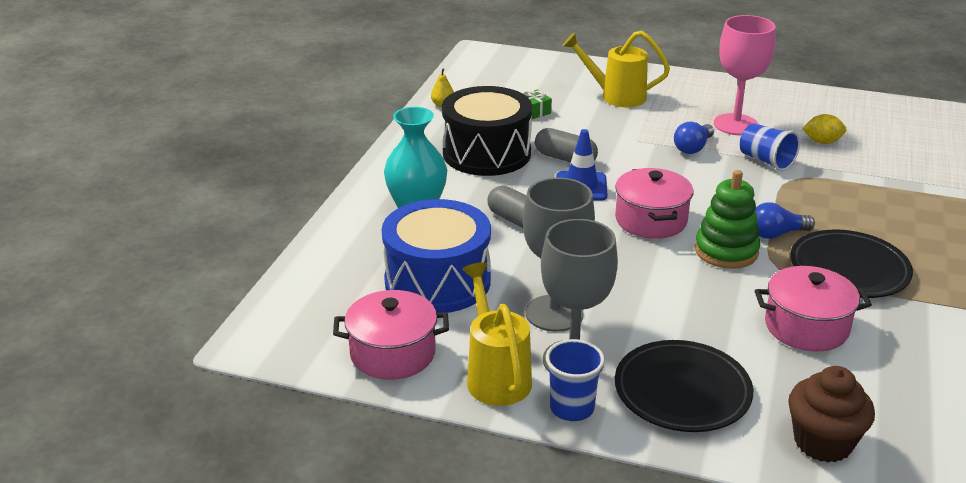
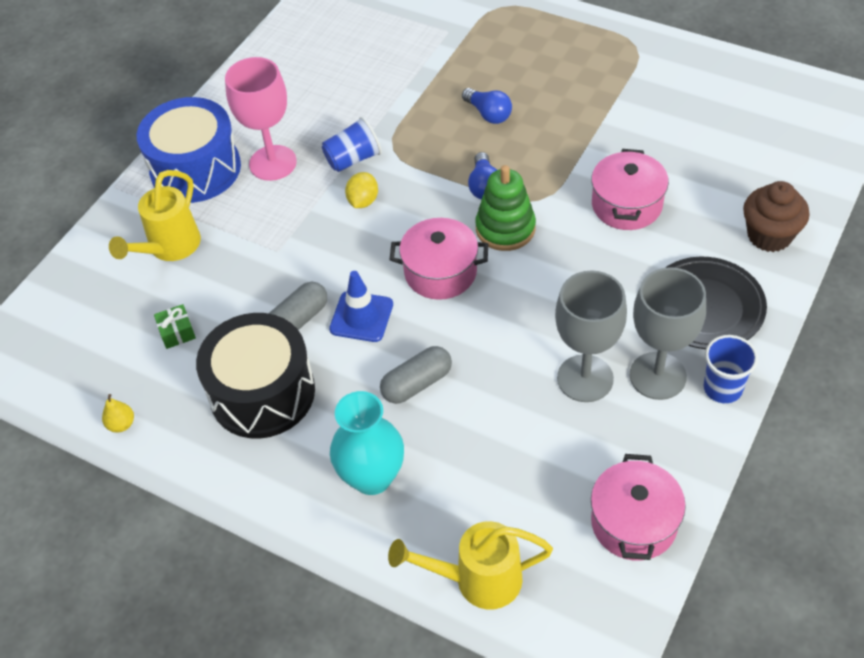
camera: 75 degrees left, 20 degrees up
blue drum [382,199,491,313] -> blue drum moved to [137,97,241,203]
yellow watering can [462,262,532,406] -> yellow watering can moved to [388,521,553,609]
blue light bulb [674,122,714,154] -> blue light bulb moved to [462,88,512,124]
black plate [790,230,913,298] -> none
yellow lemon [802,114,846,144] -> yellow lemon moved to [345,172,378,208]

